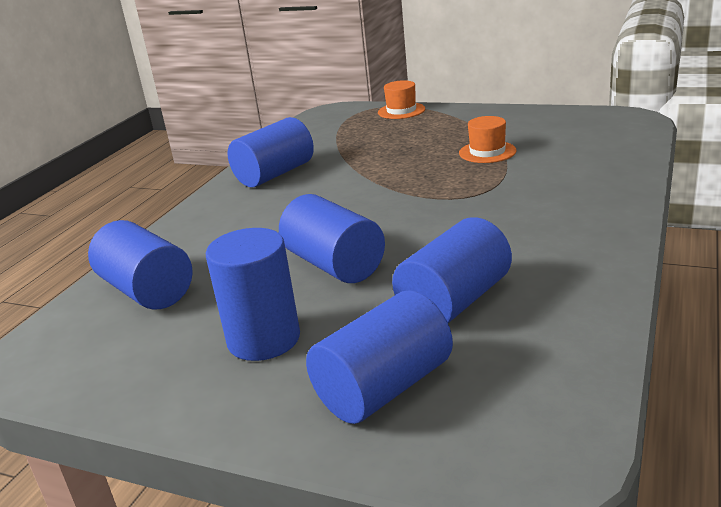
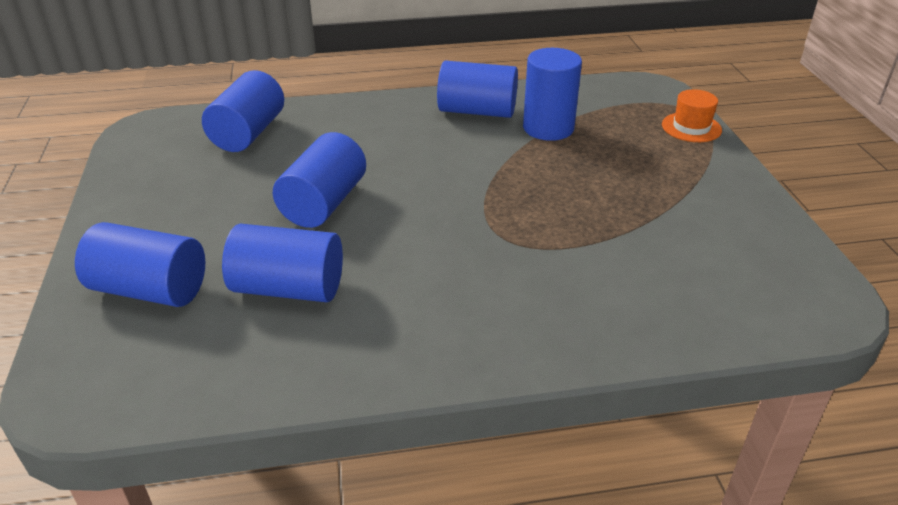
camera: 55 degrees right, 10 degrees up
blue cylinder [206,228,300,361] -> blue cylinder moved to [523,48,582,141]
orange hat [459,116,516,163] -> none

